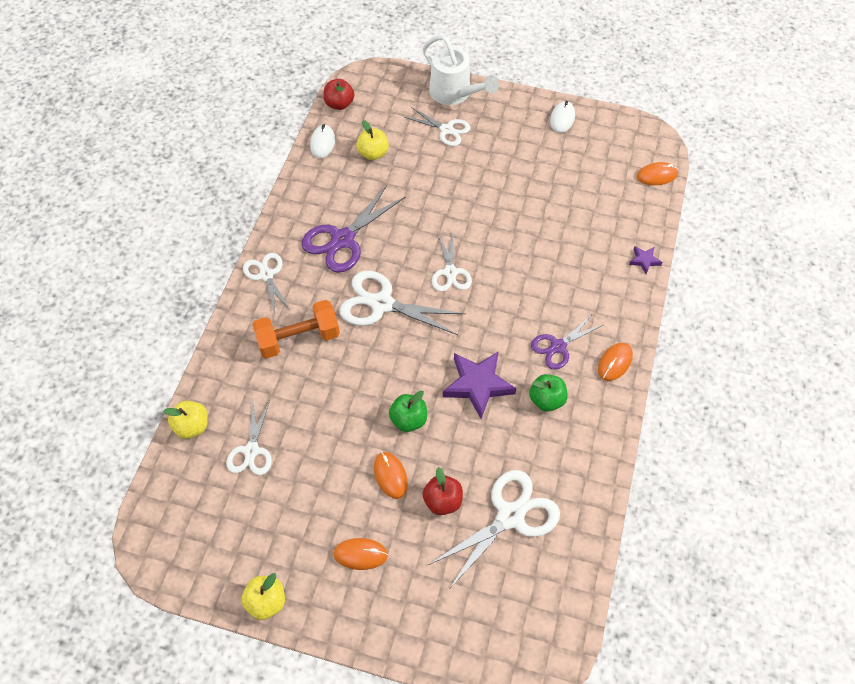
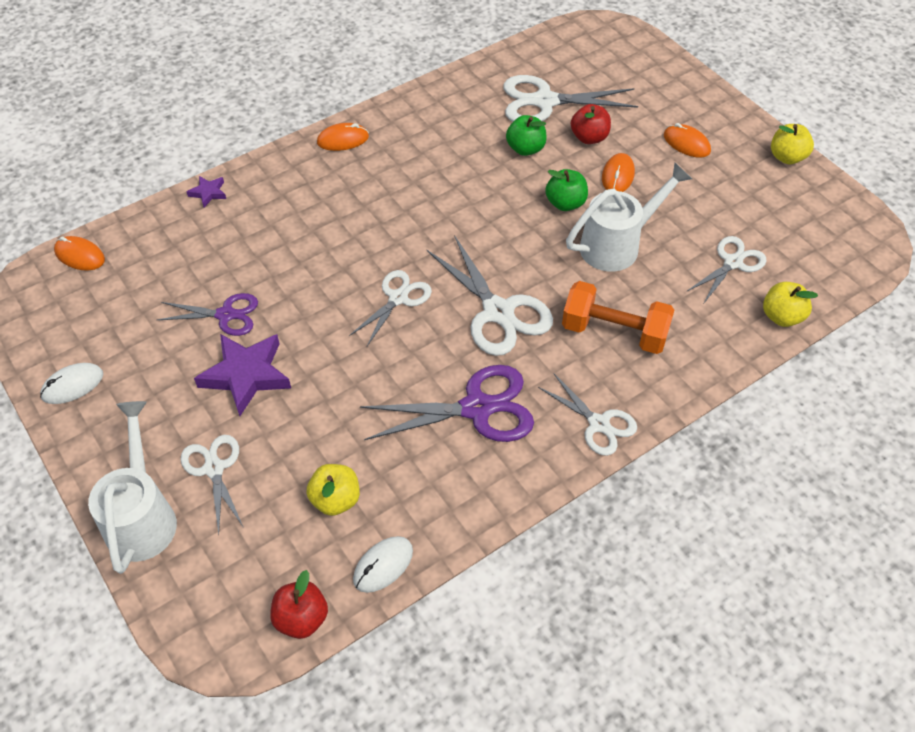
camera: 140 degrees left, 5 degrees down
white scissors [243,253,291,314] -> white scissors turned 60 degrees counterclockwise [538,373,637,456]
purple star [443,351,516,419] -> purple star moved to [194,334,291,416]
green apple [529,374,568,412] -> green apple moved to [506,115,547,156]
purple scissors [531,314,603,370] -> purple scissors moved to [157,293,258,336]
none -> white watering can [566,163,692,272]

